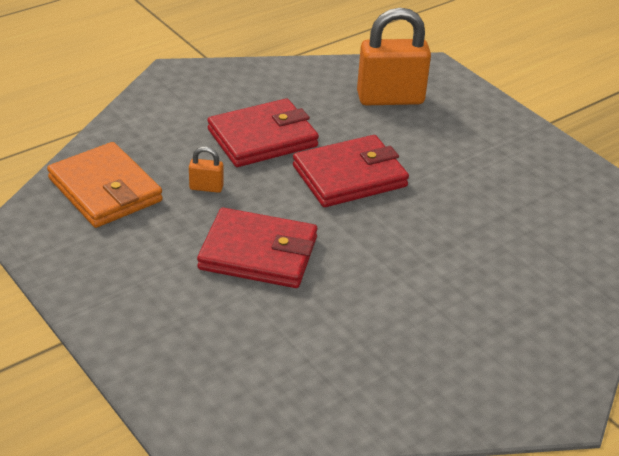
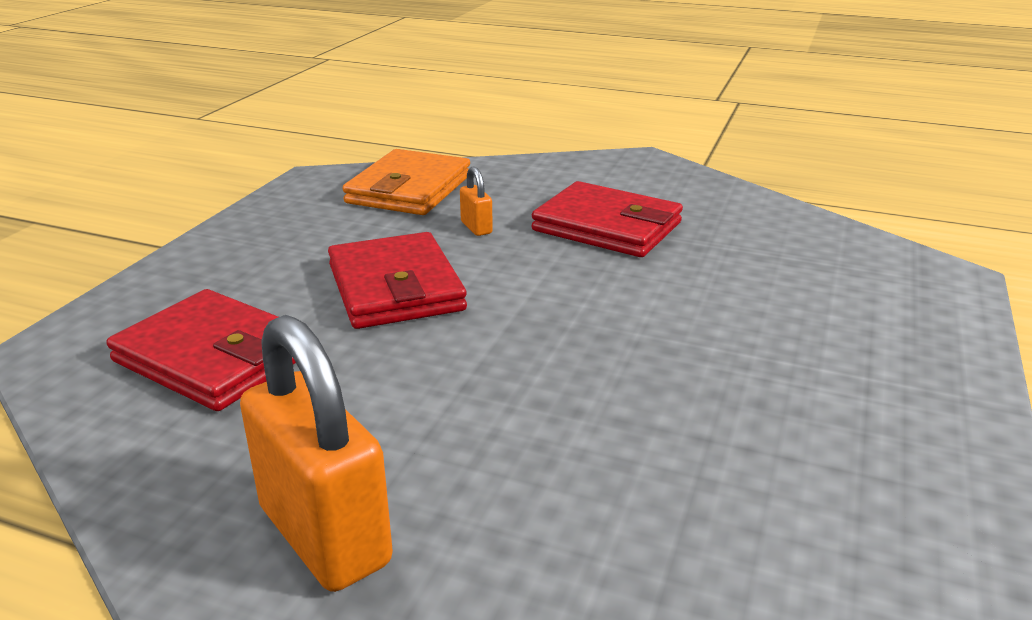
camera: 60 degrees right, 10 degrees down
red wallet [293,135,409,207] -> red wallet moved to [106,289,296,411]
orange padlock [357,8,431,105] -> orange padlock moved to [240,315,393,592]

